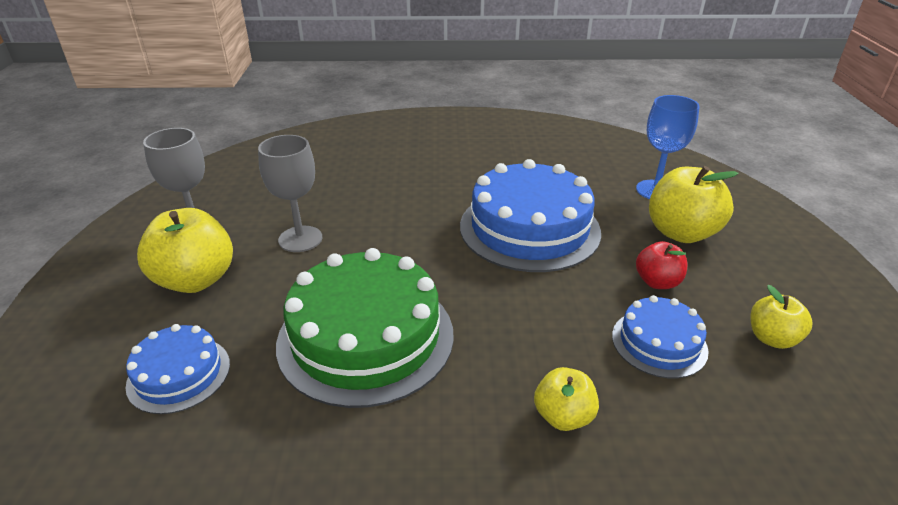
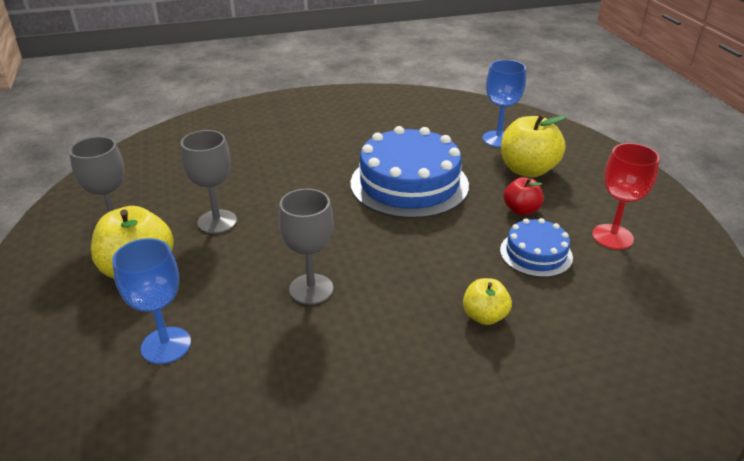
camera: 15 degrees left, 0 degrees up
blue cake [125,324,230,414] -> blue goblet [112,238,191,364]
green cake [276,248,454,408] -> grey goblet [279,189,334,305]
yellow apple [750,285,813,349] -> red goblet [592,143,660,249]

